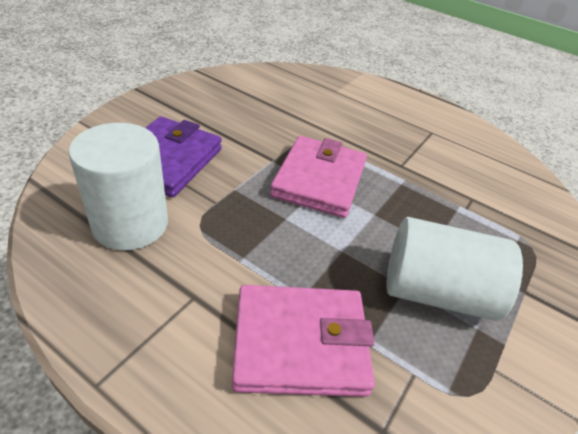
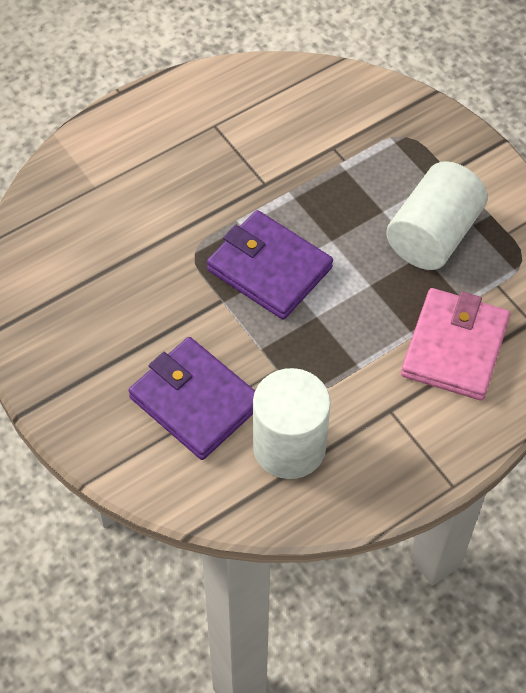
camera: 65 degrees left, 15 degrees up
pink wallet [270,136,367,218] -> purple wallet [207,210,333,320]

